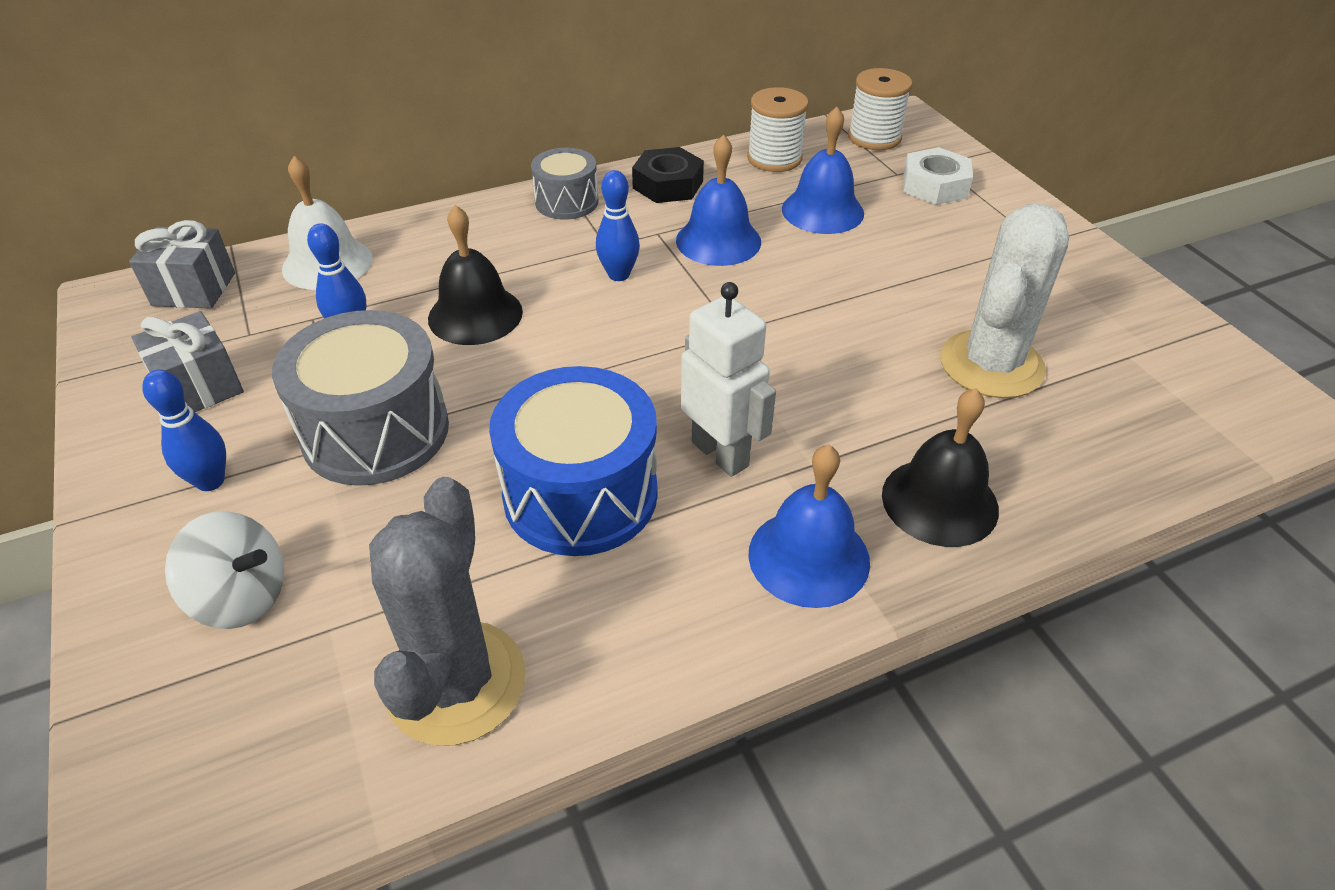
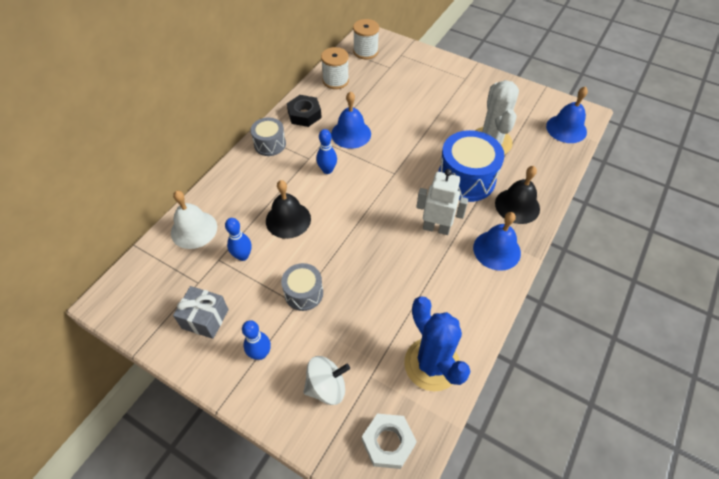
camera: 35 degrees left, 10 degrees up
grey gift [129,220,235,309] -> none
grey drum [272,310,449,486] -> grey drum [281,263,323,311], size x0.58
grey cactus [369,477,526,746] -> blue cactus [404,296,471,391]
blue drum [489,366,658,556] -> blue drum moved to [438,130,504,202]
blue bell [782,107,864,234] -> blue bell moved to [546,86,588,143]
white nut [903,147,973,205] -> white nut moved to [362,414,417,469]

